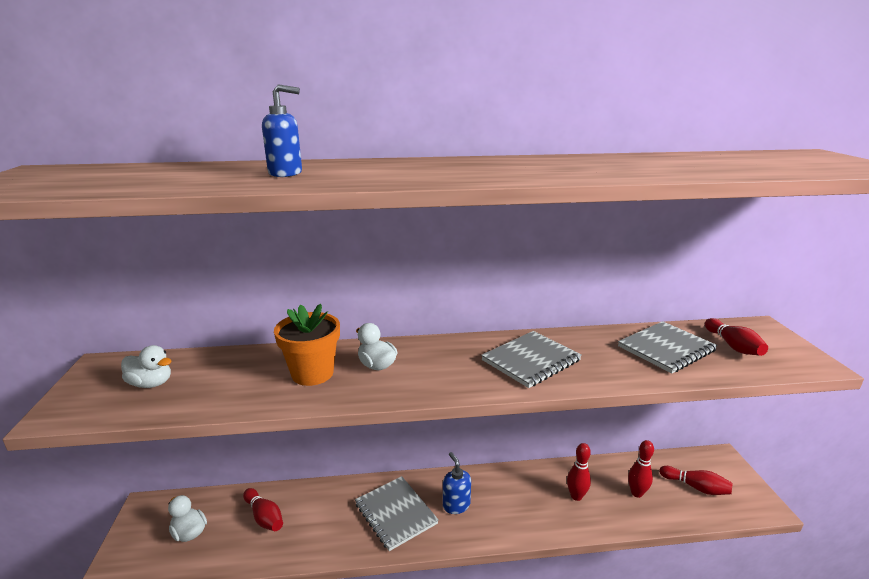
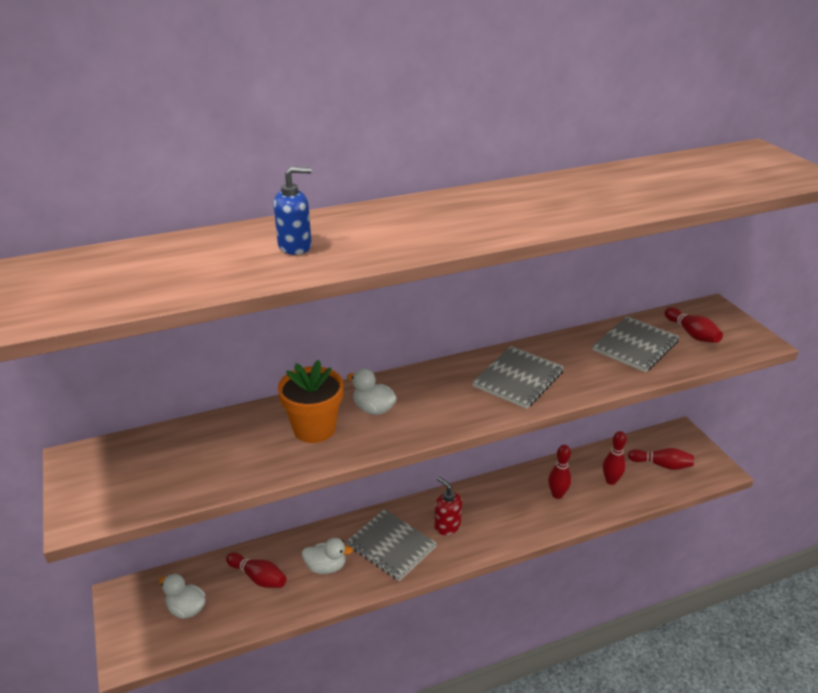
camera: 15 degrees left, 10 degrees up
white duck [121,345,172,388] -> white duck moved to [302,538,353,574]
blue soap dispenser [443,452,471,514] -> red soap dispenser [434,477,462,535]

